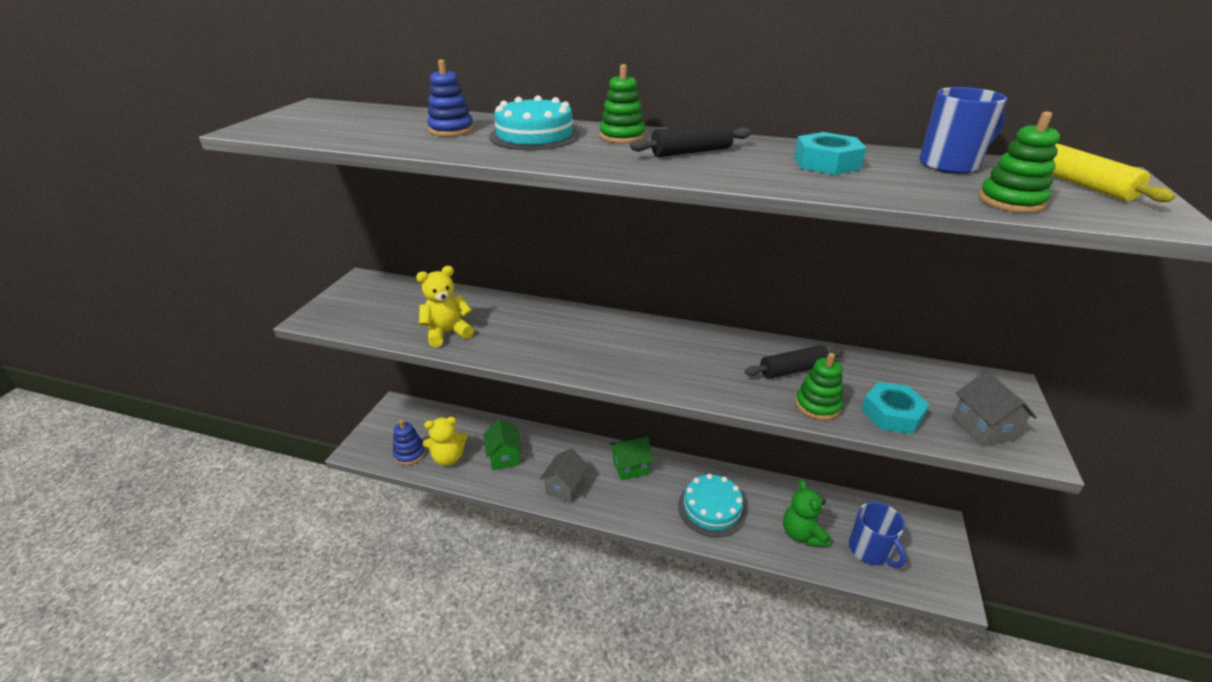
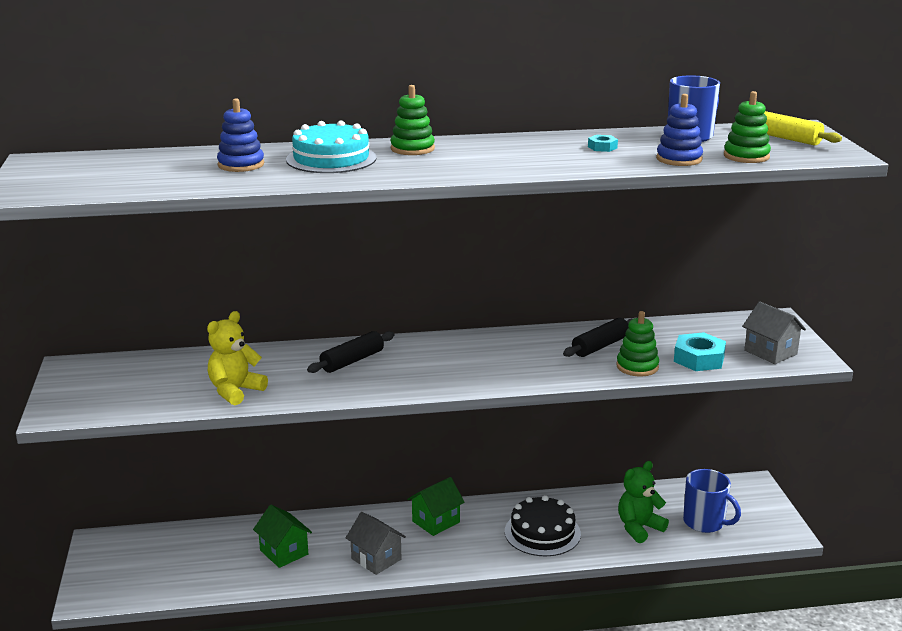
camera: 25 degrees left, 10 degrees down
blue stacking toy [393,420,426,465] -> blue stacking toy moved to [656,94,703,166]
yellow teddy bear [423,417,468,466] -> none
grey house [540,448,589,503] -> grey house turned 45 degrees counterclockwise [346,512,406,575]
black rolling pin [630,122,752,157] -> black rolling pin moved to [307,331,395,373]
turquoise cake [678,474,747,537] -> black cake [505,495,581,556]
green teddy bear [783,480,830,547] -> green teddy bear turned 90 degrees clockwise [618,461,669,543]
turquoise nut [794,132,866,175] -> turquoise nut [588,135,618,152], size x0.51

